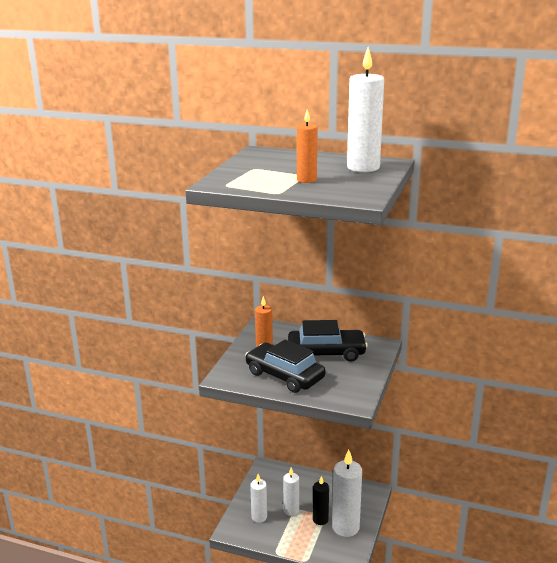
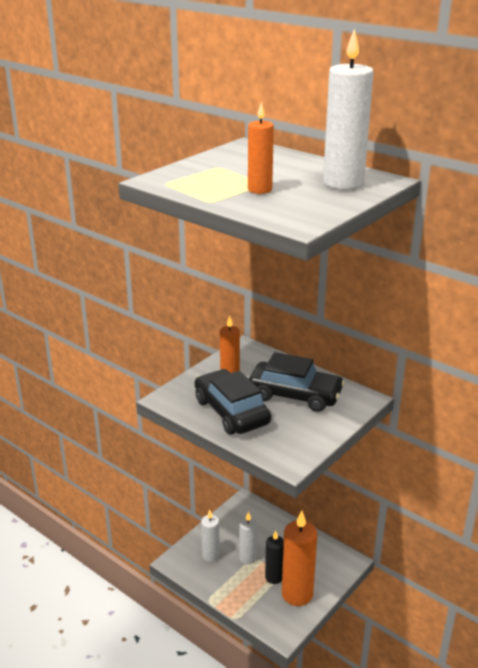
camera: 20 degrees right, 5 degrees up
white candle [332,449,362,537] -> orange candle [282,511,317,606]

